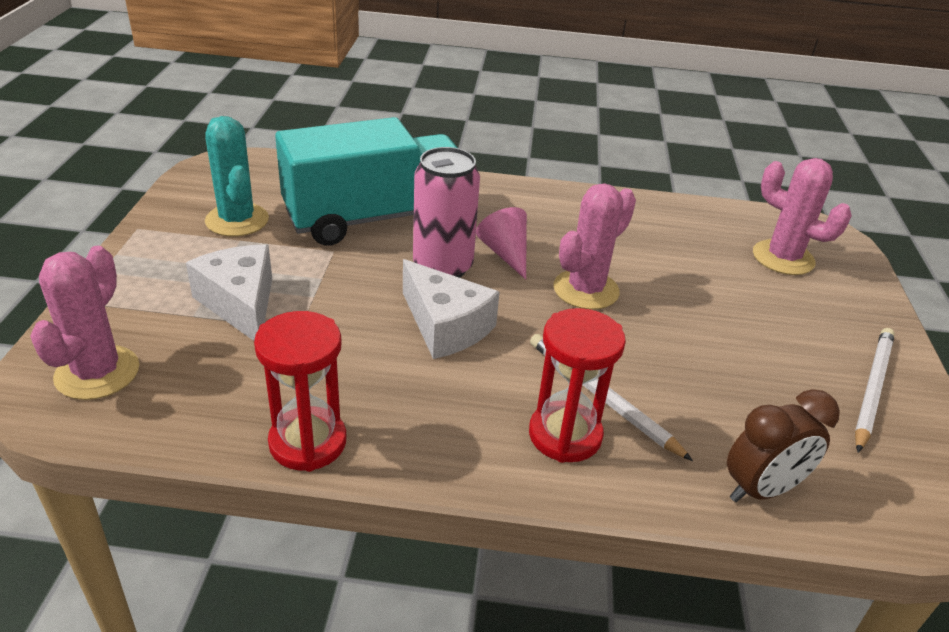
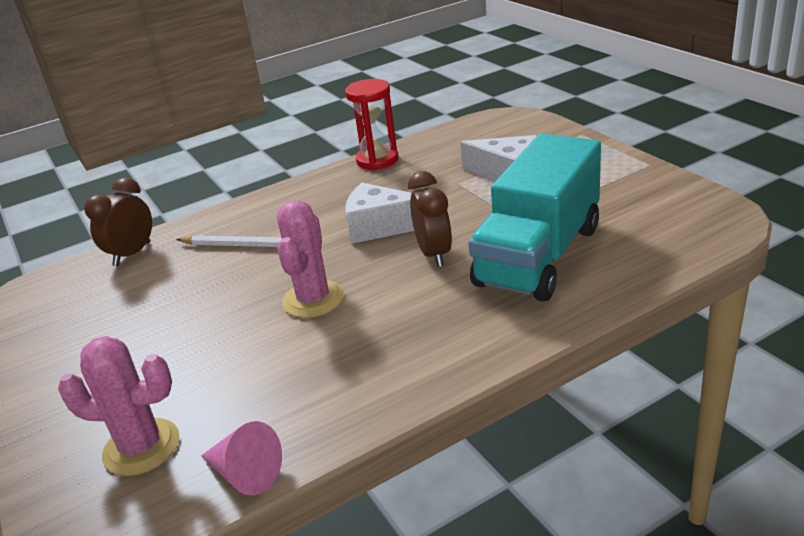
camera: 150 degrees right, 5 degrees down
pink cactus [30,246,139,400] -> none
turquoise cactus [205,116,269,236] -> none
pink can [413,147,480,278] -> brown clock [408,171,452,267]
pink cone [476,207,527,280] -> pink cone moved to [201,421,282,496]
red hourglass [529,308,626,463] -> none
white pencil [855,328,895,453] -> none

